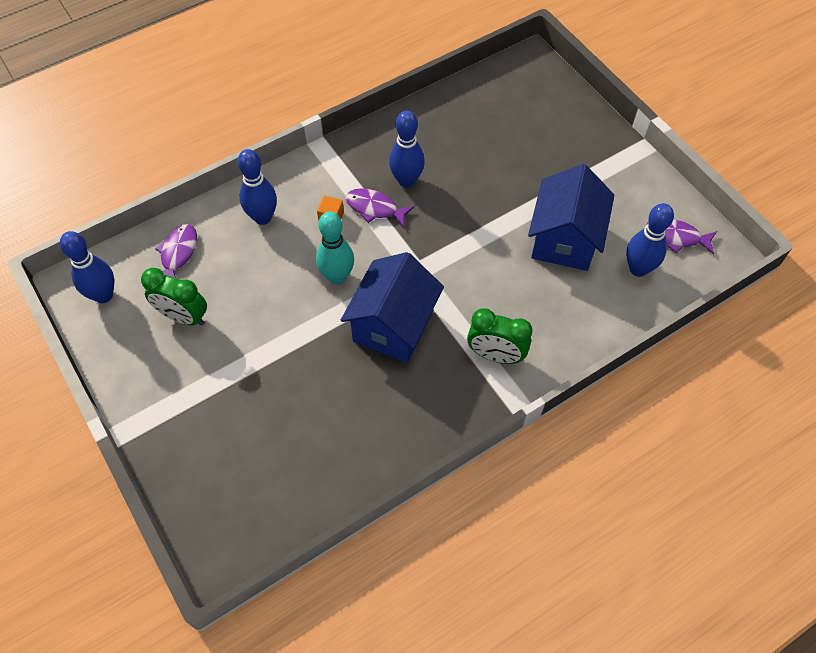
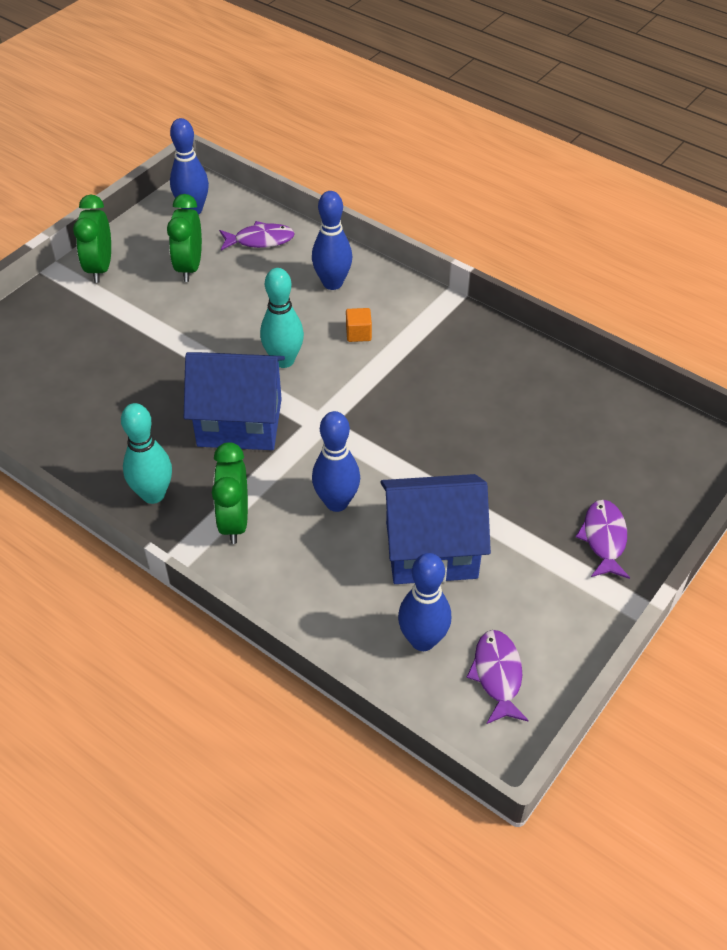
camera: 70 degrees right, 10 degrees down
purple fish [345,188,414,228] -> purple fish moved to [576,500,630,579]
blue bowling pin [389,111,425,188] -> blue bowling pin moved to [312,411,360,512]
none -> green clock [73,195,111,283]
none -> turquoise bowling pin [121,403,172,504]

